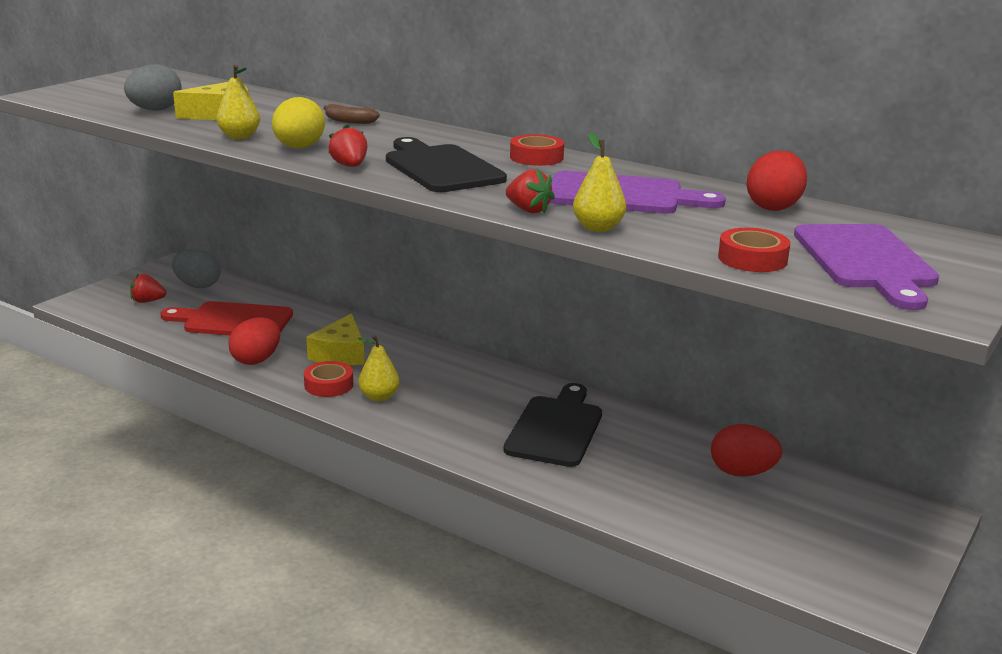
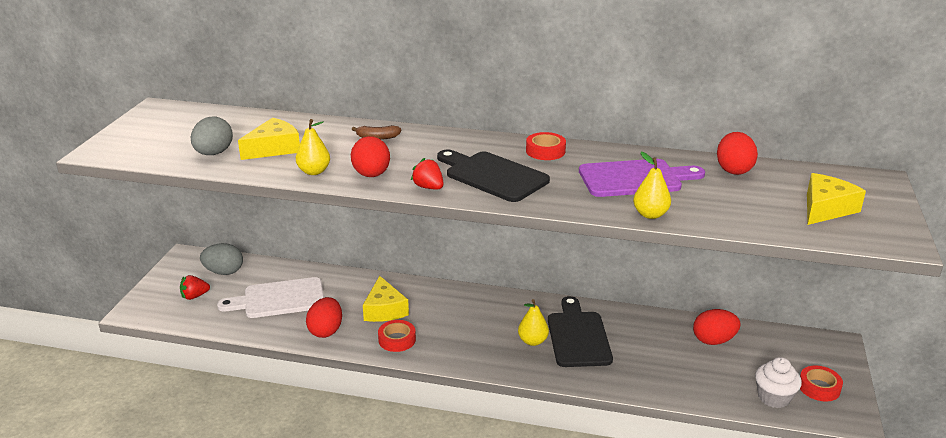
camera: 20 degrees left, 5 degrees up
red cutting board [160,301,293,335] -> white cutting board [217,277,324,318]
yellow egg [272,97,325,148] -> red egg [351,136,390,177]
yellow pear [357,335,399,402] -> yellow pear moved to [518,299,549,346]
red strawberry [506,169,555,213] -> none
red tape [718,228,790,272] -> red tape moved to [800,366,843,402]
purple cutting board [794,224,939,310] -> yellow cheese [807,173,866,225]
none -> white cupcake [755,357,802,408]

